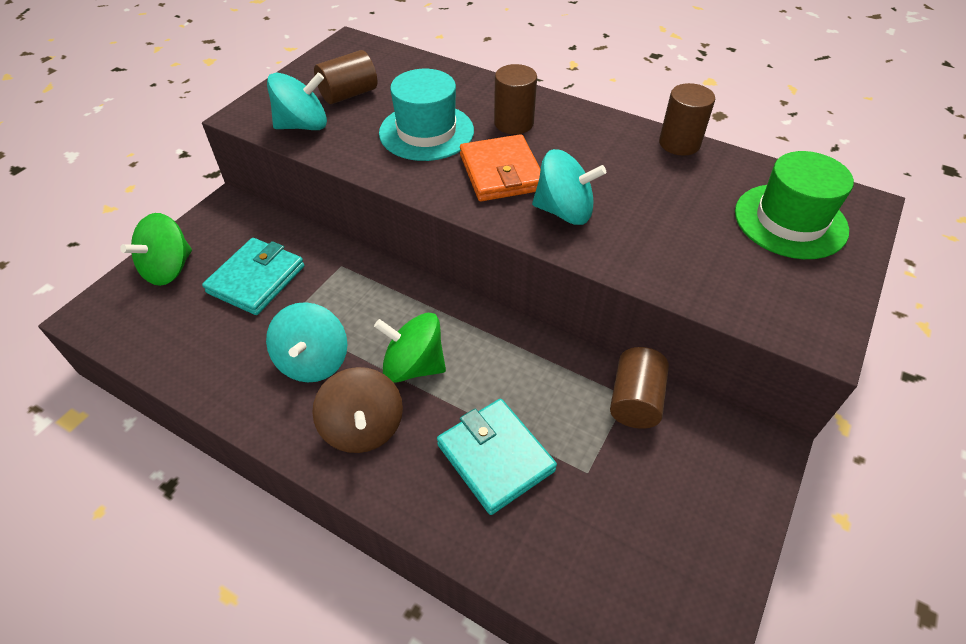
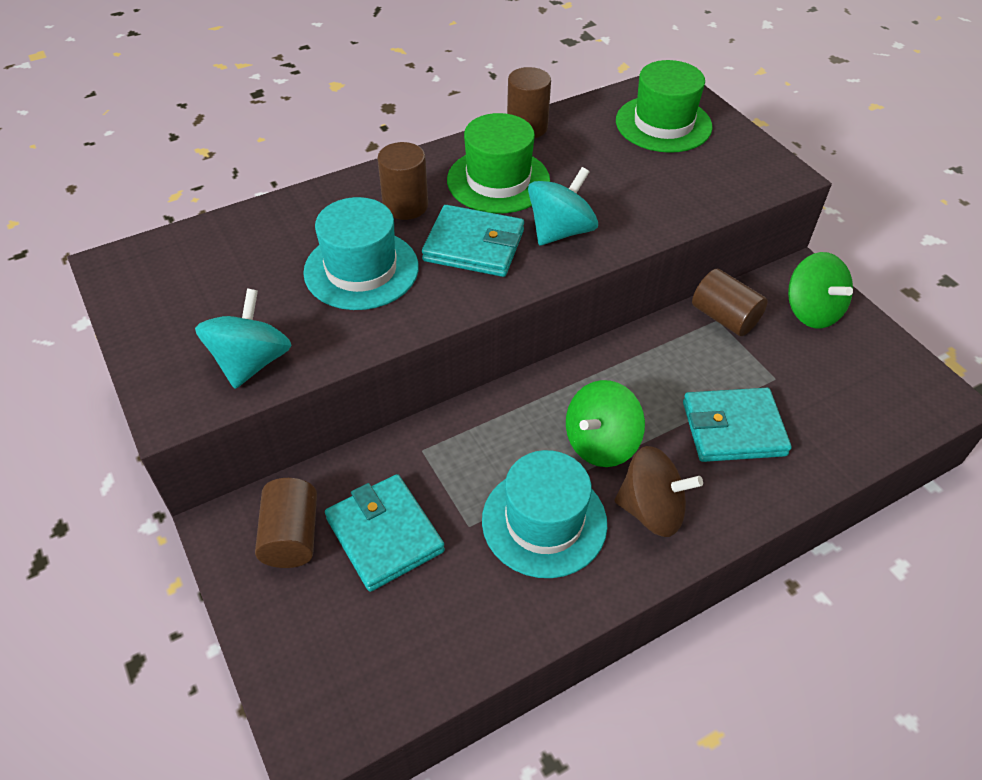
camera: 60 degrees left, 0 degrees up
green spinning top [120,213,192,286] -> green spinning top moved to [788,252,853,329]
turquoise spinning top [266,302,347,382] -> turquoise hat [482,450,607,578]
brown cylinder [314,50,377,104] -> brown cylinder moved to [255,478,317,568]
orange wallet [460,134,541,201] -> turquoise wallet [422,205,524,277]
none -> green hat [447,113,550,214]

